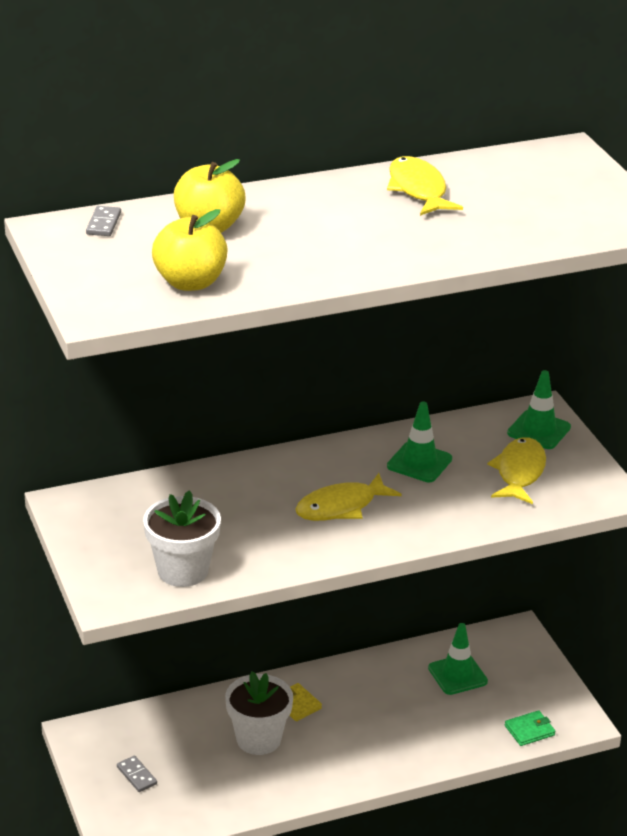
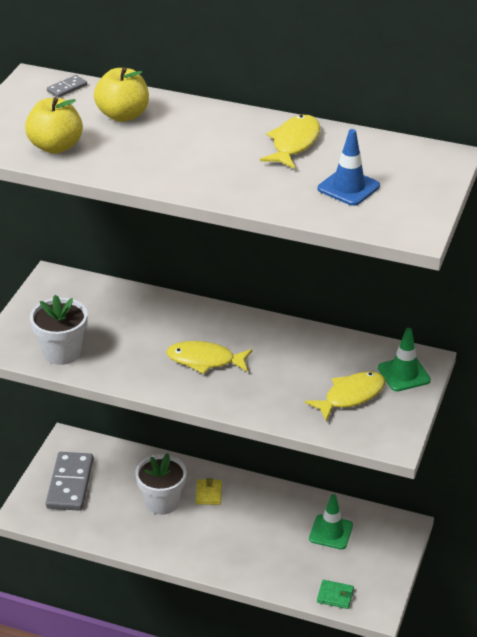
camera: 40 degrees right, 5 degrees up
grey domino [117,756,157,792] -> grey domino [46,452,94,511], size x2.30
green traffic cone [387,402,452,482] -> none
none -> blue traffic cone [317,129,380,206]

